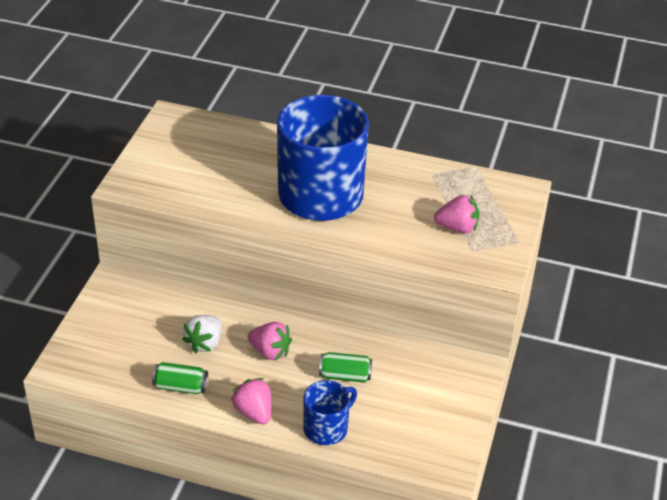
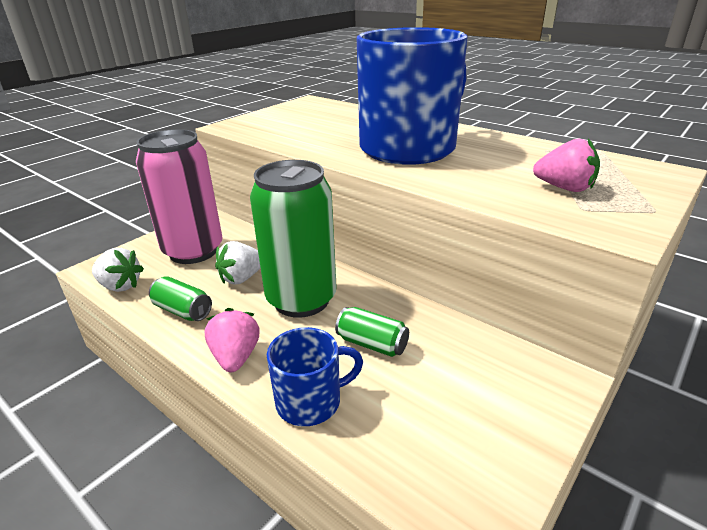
camera: 25 degrees right, 10 degrees down
pink strawberry [248,322,292,360] -> green can [250,160,337,318]
none -> white strawberry [92,248,144,292]
none -> pink can [136,129,223,264]

